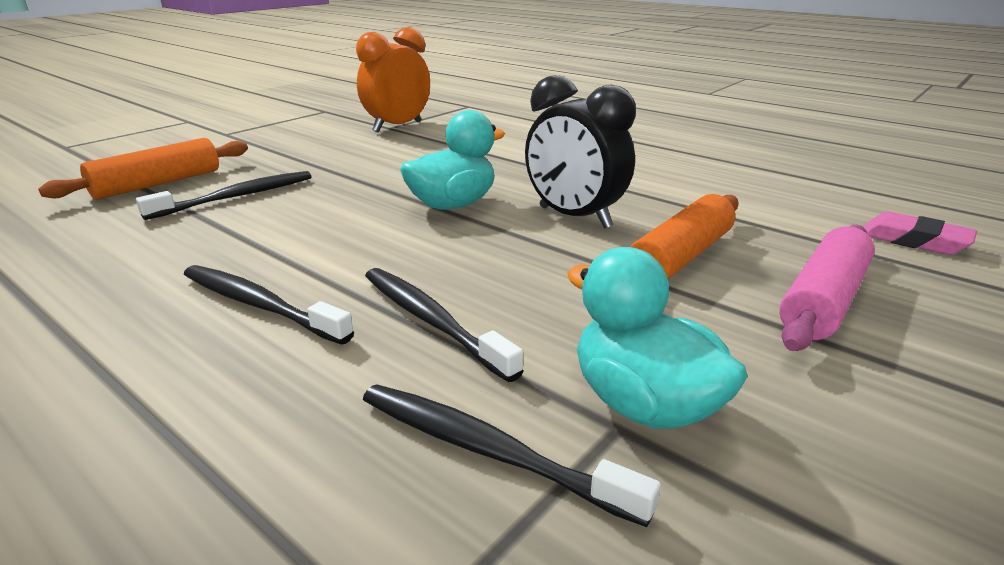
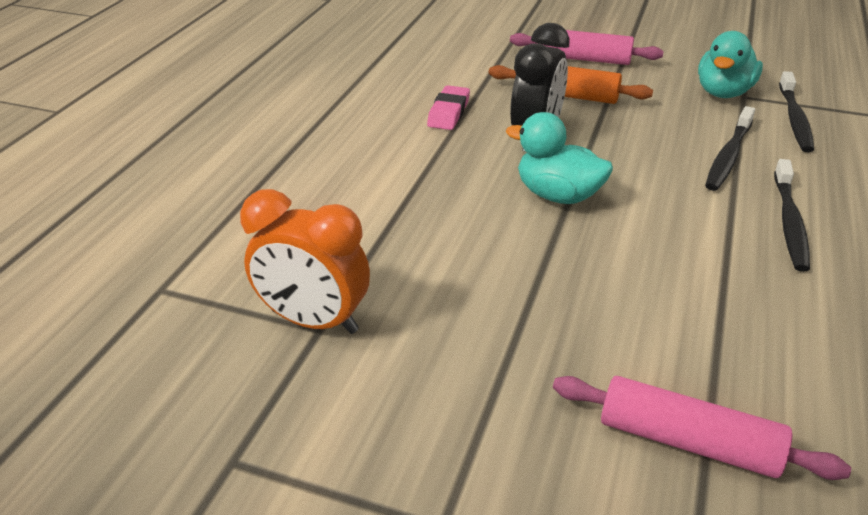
camera: 110 degrees left, 10 degrees up
orange rolling pin [39,138,248,200] -> pink rolling pin [553,376,851,480]
black toothbrush [136,171,311,220] -> none
pink eraser [864,212,977,255] -> pink eraser moved to [427,85,470,130]

